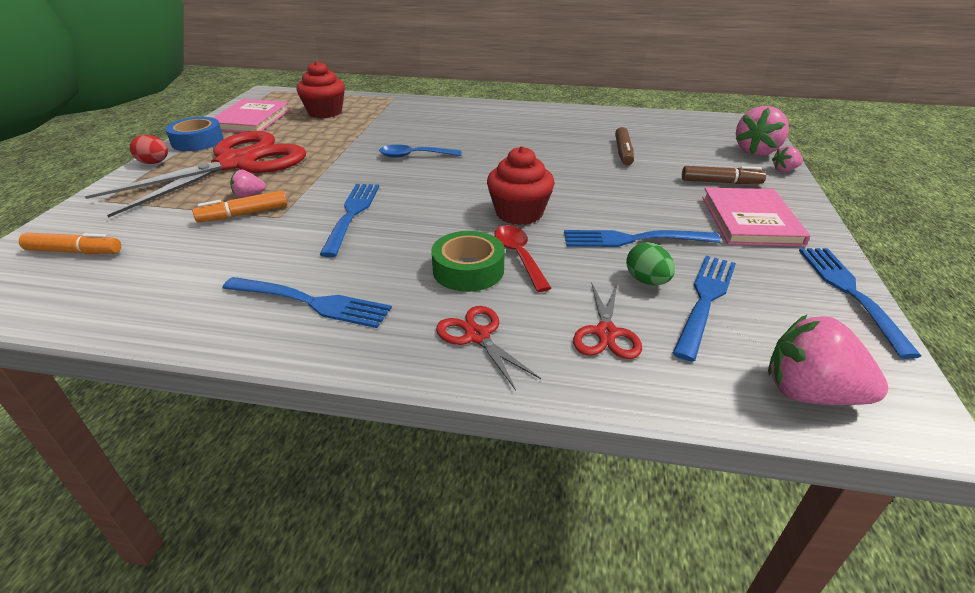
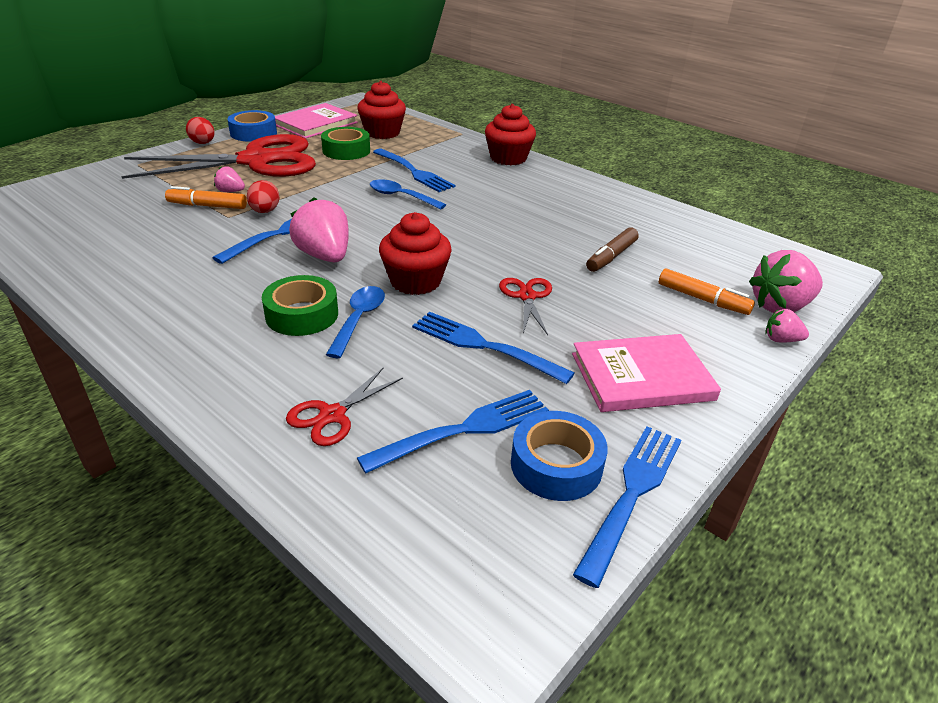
camera: 30 degrees right, 0 degrees up
orange marker [19,233,121,254] -> orange marker moved to [659,268,755,315]
blue fork [222,277,392,328] -> blue fork moved to [373,148,456,192]
red scissors [436,306,541,390] -> red scissors moved to [499,278,552,335]
red spoon [494,225,551,292] -> blue spoon [326,286,385,358]
green egg [626,242,675,285] -> none
brown marker [682,166,766,184] -> none
pink book [702,188,810,247] -> pink book turned 45 degrees clockwise [572,334,721,412]
pink strawberry [768,315,888,405] -> pink strawberry moved to [289,197,349,262]
none -> red egg [247,180,279,213]
none -> green tape [321,127,370,160]
none -> red cupcake [485,104,536,165]
none -> blue tape [511,411,608,501]

